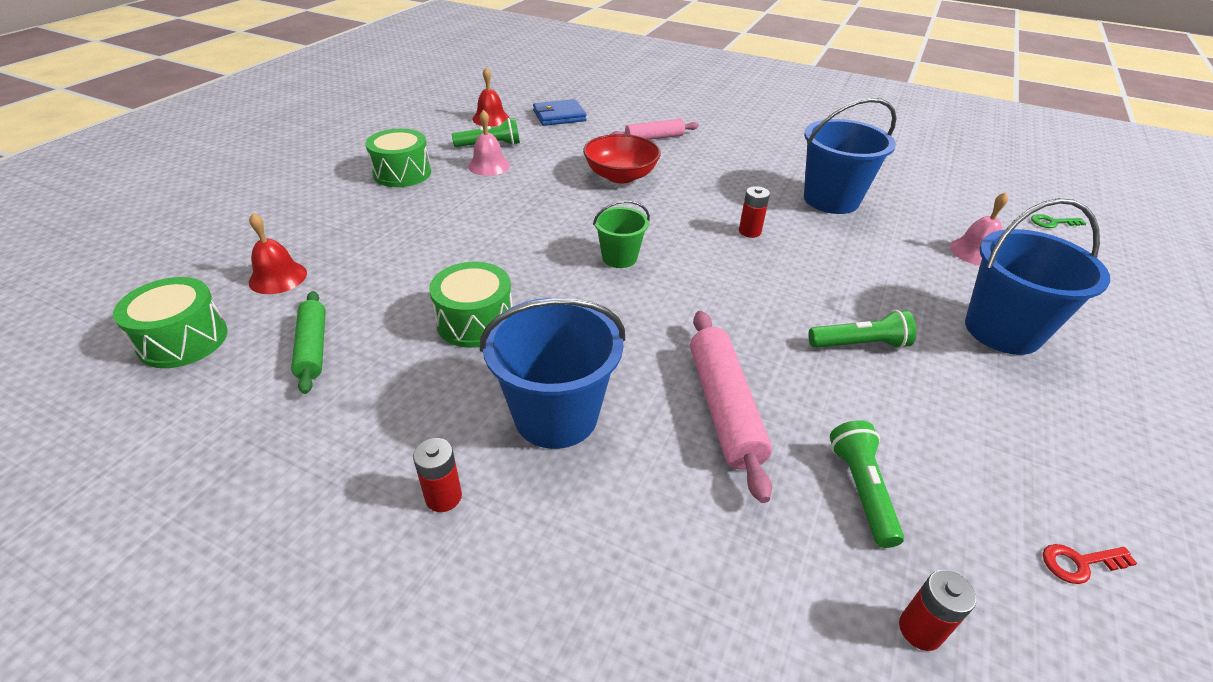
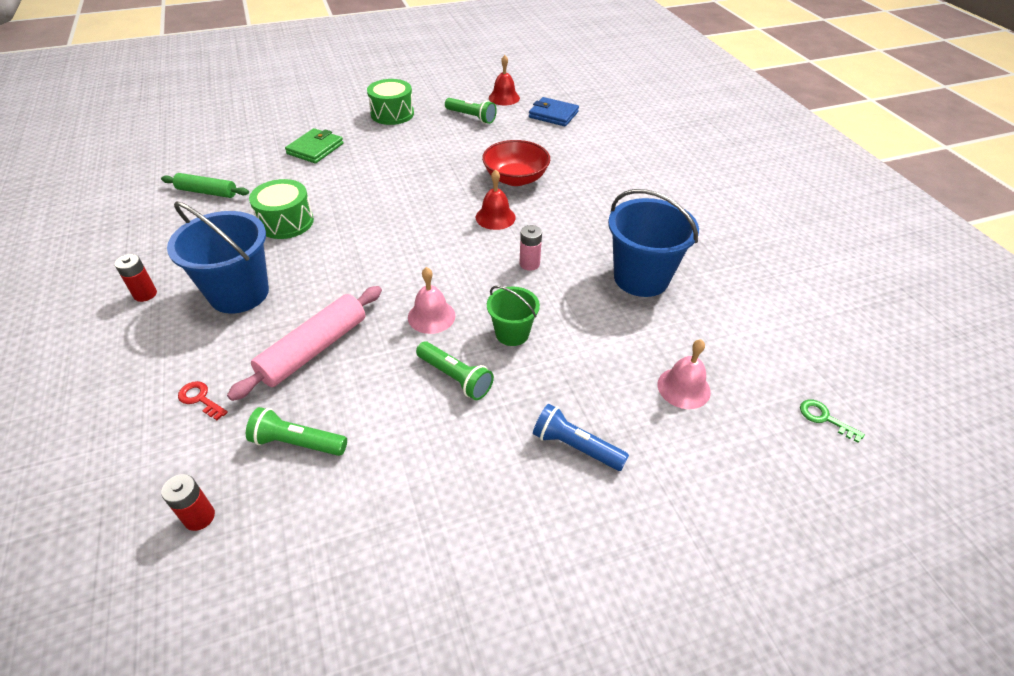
camera: 45 degrees right, 5 degrees up
green drum [113,277,228,368] -> none
red bell [249,213,307,294] -> red bell moved to [476,169,516,230]
green rolling pin [291,291,326,394] -> green rolling pin turned 75 degrees clockwise [161,173,249,198]
pink bell [468,110,510,176] -> pink bell moved to [408,267,455,334]
green bucket [593,200,650,268] -> green bucket moved to [487,286,540,346]
pink rolling pin [611,119,699,140] -> none
red battery [739,186,770,238] -> pink battery [520,225,542,271]
green flashlight [830,420,904,548] -> green flashlight turned 120 degrees counterclockwise [246,407,347,456]
blue bucket [965,198,1110,355] -> blue flashlight [533,404,629,471]
red key [1043,544,1137,584] -> red key moved to [178,381,228,420]
none -> green wallet [285,128,343,163]

